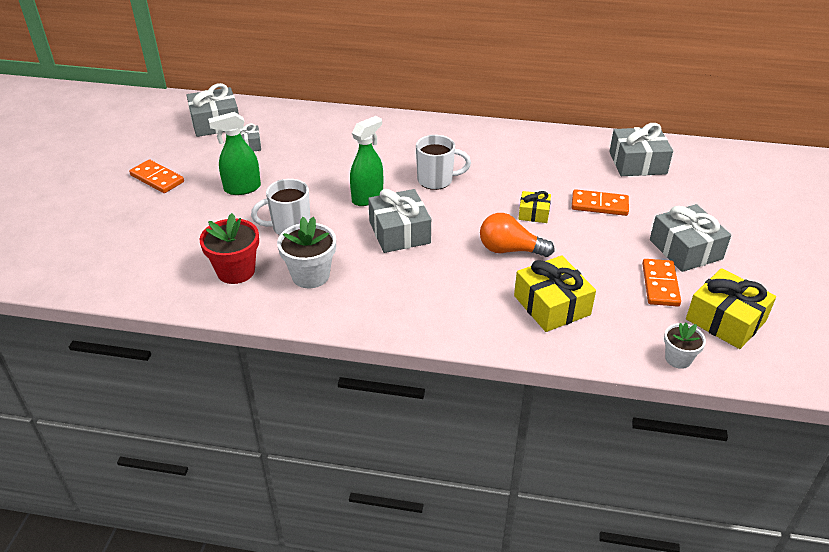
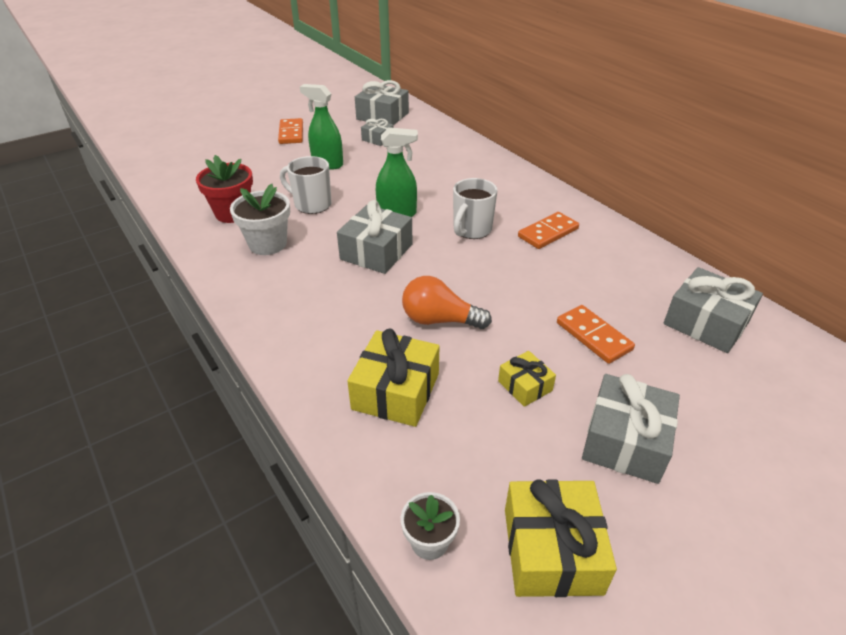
camera: 45 degrees right, 0 degrees up
white mug [416,135,471,190] -> white mug turned 75 degrees clockwise [453,178,498,239]
orange light bulb [480,213,555,257] -> orange light bulb turned 45 degrees counterclockwise [402,276,492,329]
yellow gift [518,191,551,223] -> yellow gift moved to [498,351,556,407]
orange domino [642,259,681,307] -> orange domino moved to [518,212,579,249]

